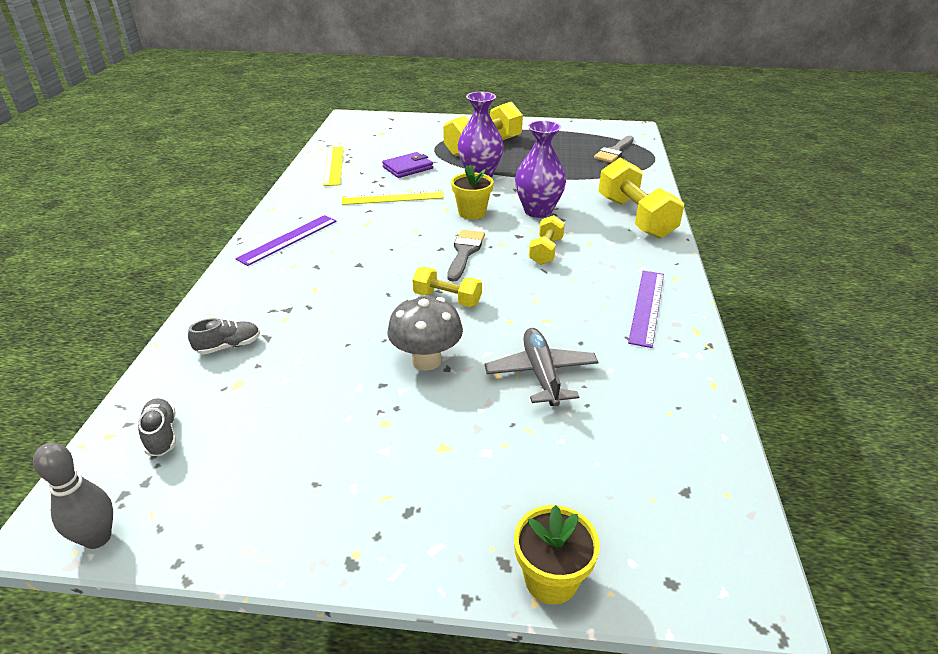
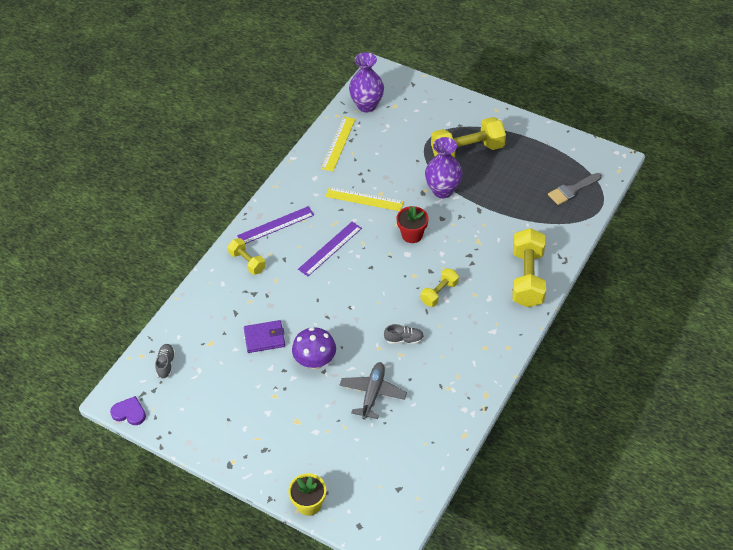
camera: 25 degrees right, 15 degrees up
grey bowling pin [33,443,113,549] -> purple heart [110,396,146,425]
grey shoe [188,318,260,354] -> grey shoe moved to [384,324,424,344]
purple wallet [382,152,433,178] -> purple wallet moved to [244,320,285,353]
grey mushroom [388,296,463,371] -> purple mushroom [292,327,336,369]
yellow dumbbell [412,267,482,307] -> yellow dumbbell moved to [228,238,266,275]
grey brush [448,230,485,282] -> none
yellow flower pot [451,165,494,219] -> red flower pot [396,206,429,243]
purple vase [515,120,566,218] -> purple vase moved to [349,52,384,112]
purple ruler [628,271,664,348] -> purple ruler moved to [298,222,362,276]

